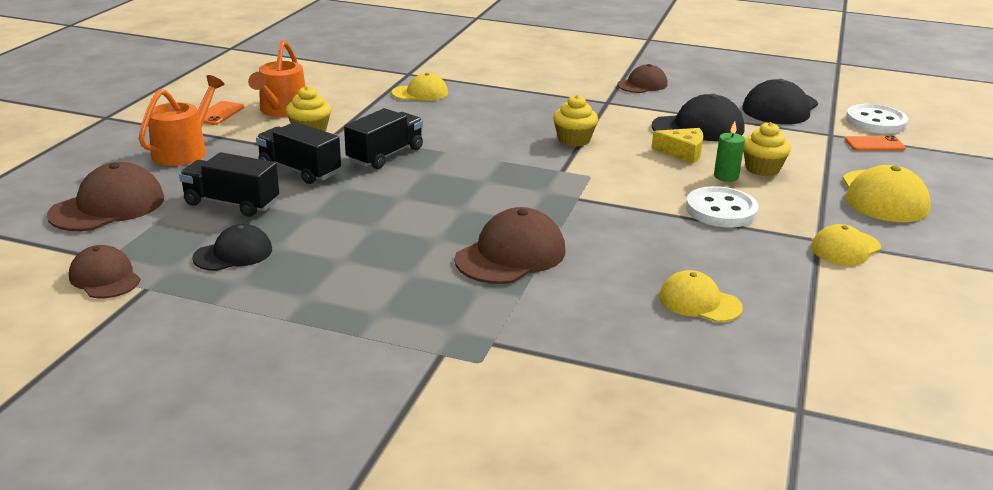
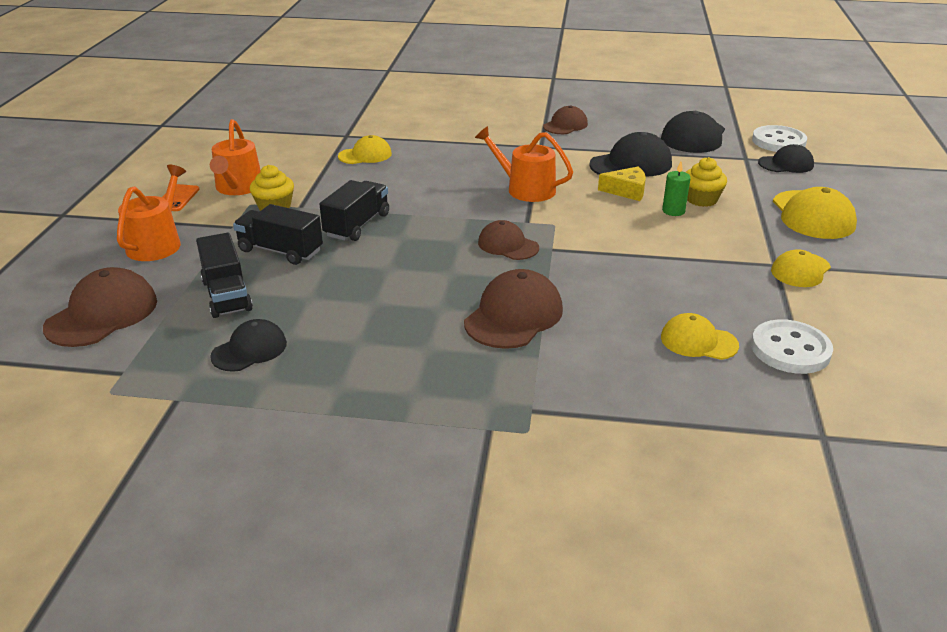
camera: 10 degrees left, 5 degrees up
brown cap [69,245,141,298] -> brown cap moved to [478,220,539,260]
black truck [179,152,279,217] -> black truck turned 120 degrees counterclockwise [196,233,253,318]
yellow cupcake [553,95,598,147] -> orange watering can [475,126,573,202]
white button [686,186,759,228] -> white button moved to [751,319,833,374]
orange phone [845,136,906,151] -> black cap [758,144,814,173]

